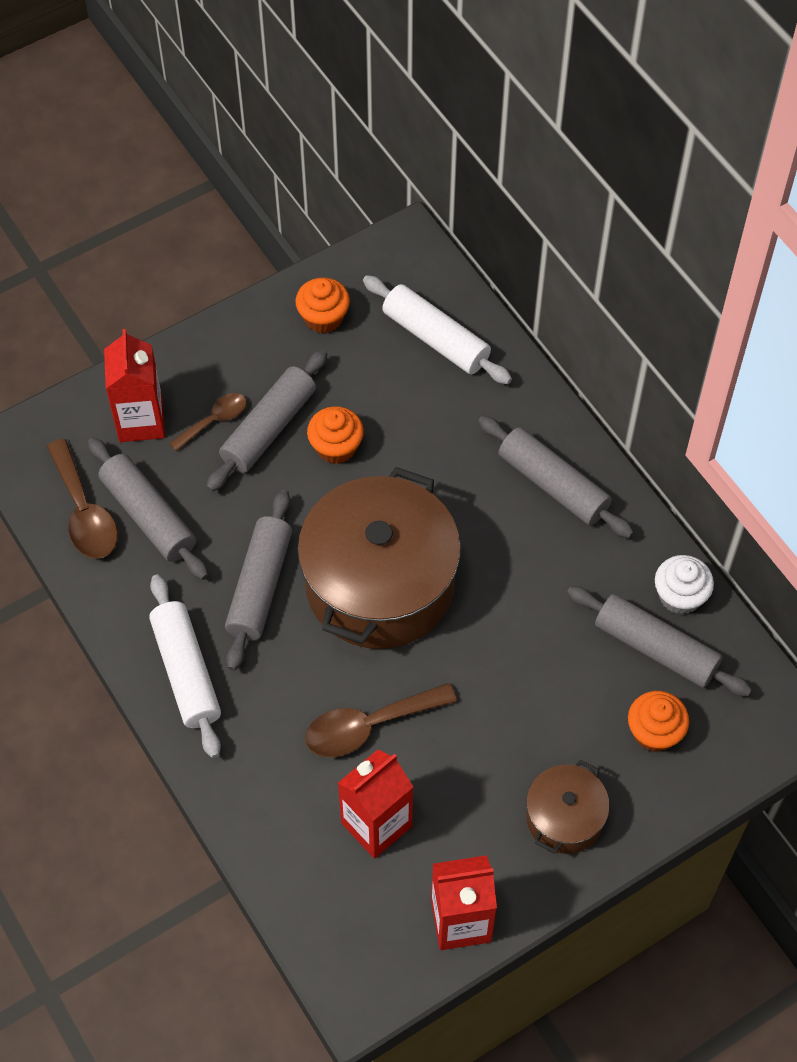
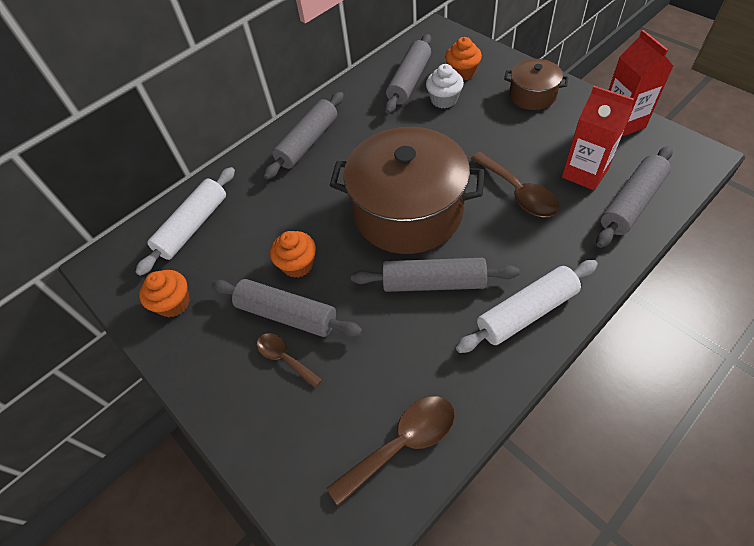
camera: 95 degrees left, 5 degrees down
grey rolling pin [88,437,208,580] -> grey rolling pin moved to [596,146,673,248]
red carton [104,329,165,442] -> none
white cupcake [655,555,714,615] -> white cupcake moved to [426,64,464,108]

